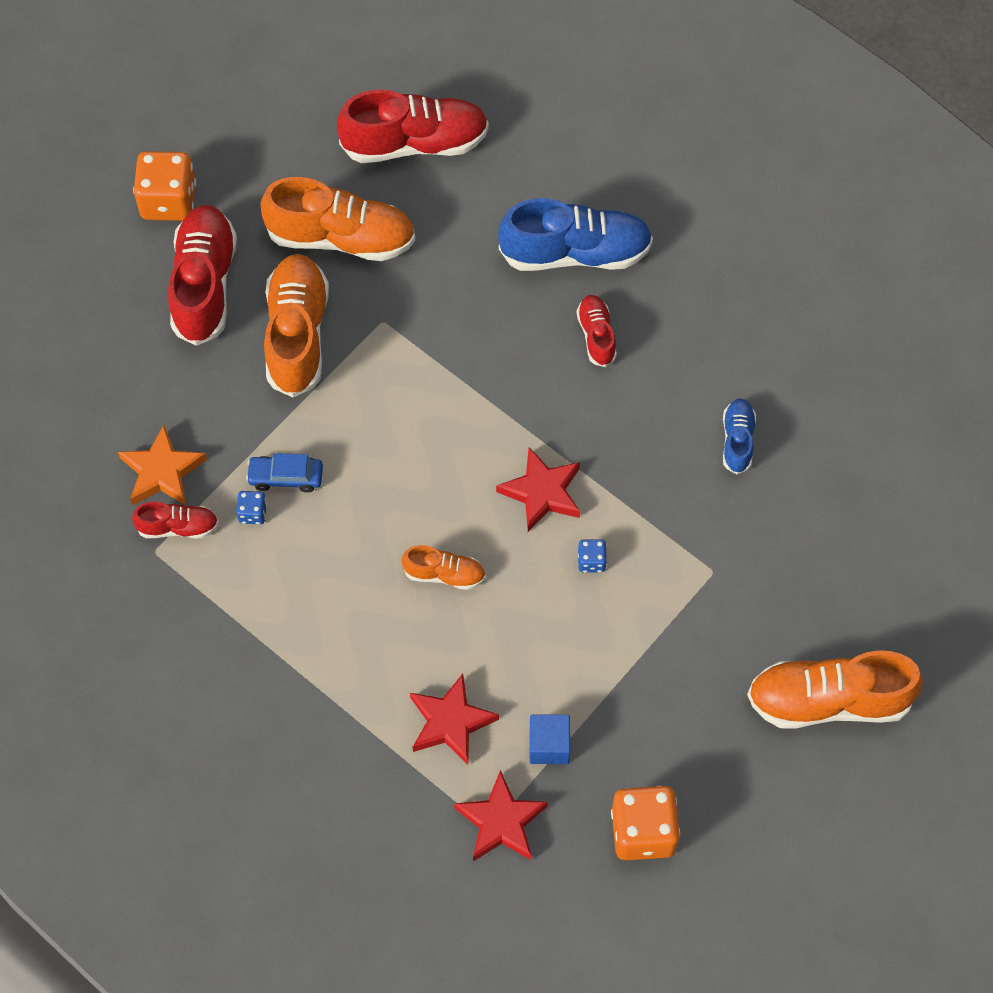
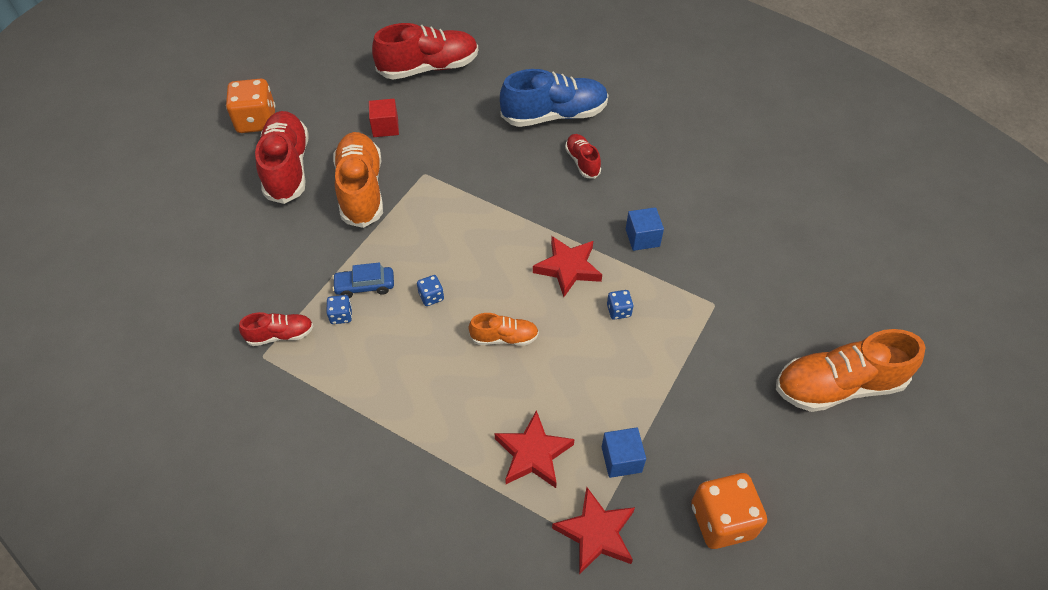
camera: 10 degrees left, 10 degrees down
orange star [118,425,207,506] -> none
orange shoe [261,177,415,261] -> red cube [369,99,399,137]
blue shoe [723,399,756,474] -> none
none -> blue dice [417,275,444,306]
none -> blue cube [626,207,664,251]

